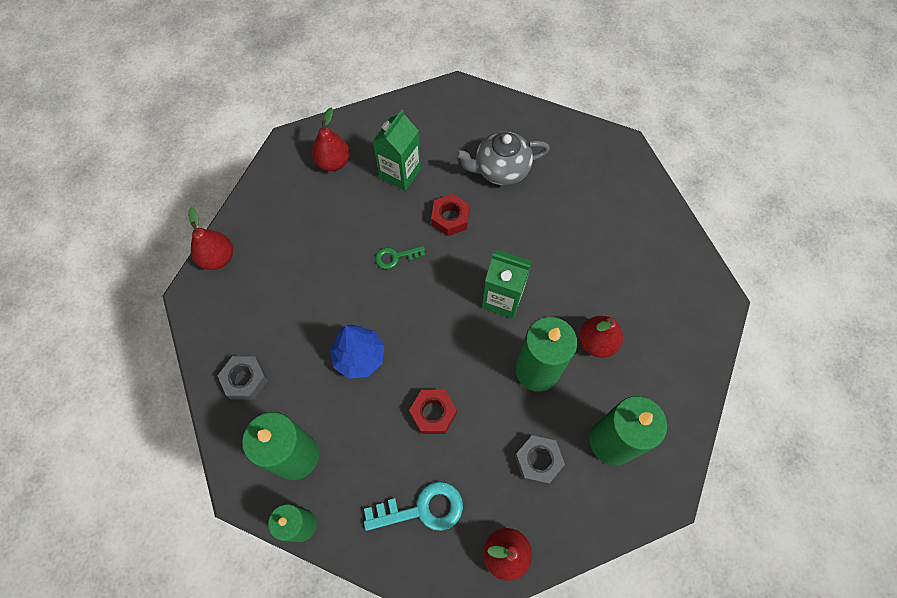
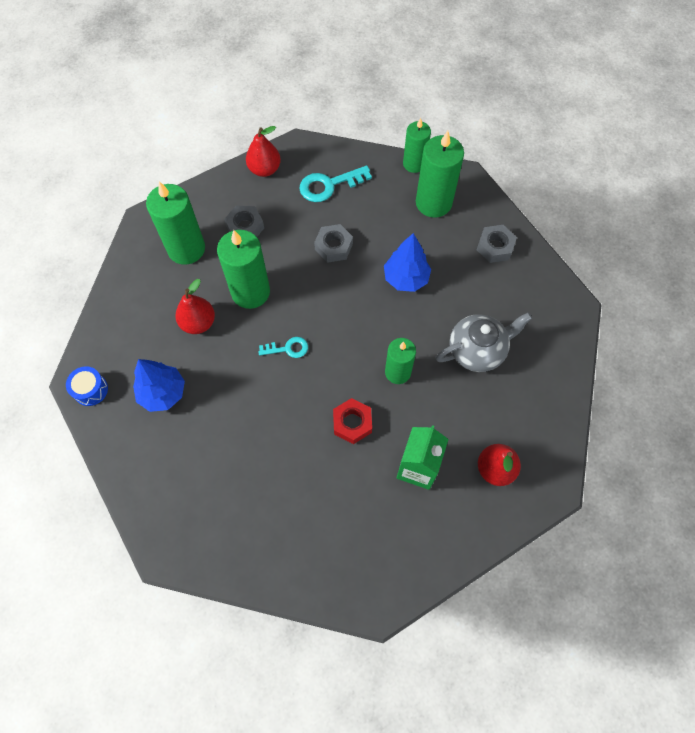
camera: 170 degrees right, 0 degrees up
red pear [188,207,233,270] -> none
green key [375,246,425,269] -> green candle [385,338,416,384]
red nut [409,390,457,434] -> grey nut [314,224,353,263]
grey teapot [455,131,550,185] -> grey teapot moved to [436,312,532,372]
green carton [482,250,532,318] -> turquoise key [258,337,308,358]
none -> blue drum [66,366,108,406]
none -> blue tree [133,359,185,412]

